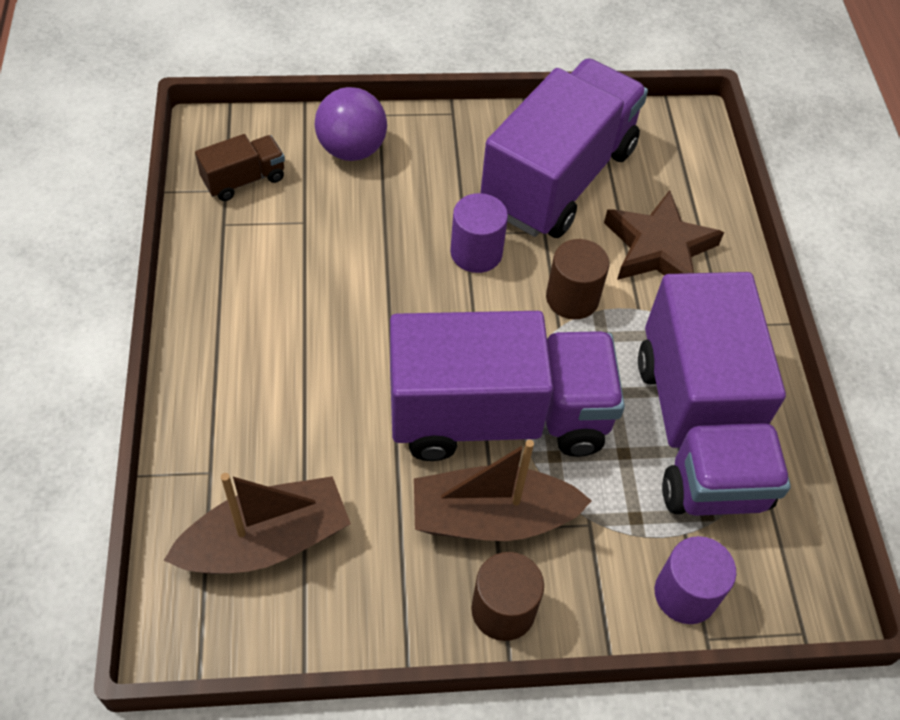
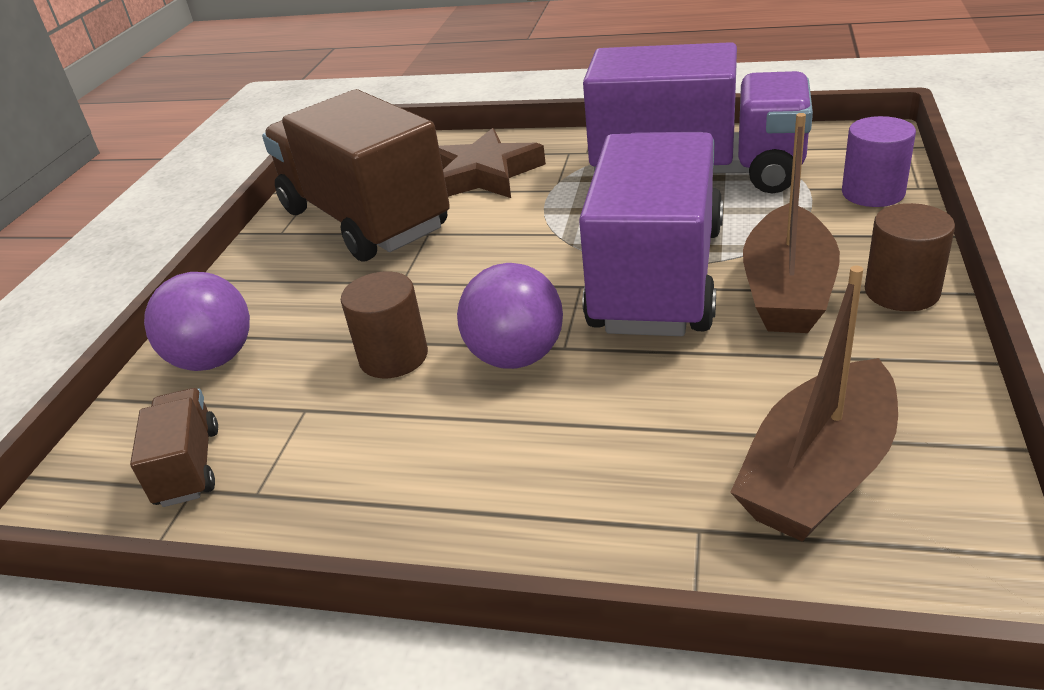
camera: 65 degrees left, 20 degrees down
brown boat [164,473,351,574] -> brown boat turned 135 degrees counterclockwise [730,266,898,542]
purple cylinder [450,193,508,273] -> none
purple truck [480,58,648,238] -> brown truck [262,89,450,261]
brown cylinder [546,239,609,320] -> brown cylinder moved to [341,271,428,378]
none -> purple ball [457,263,563,369]

